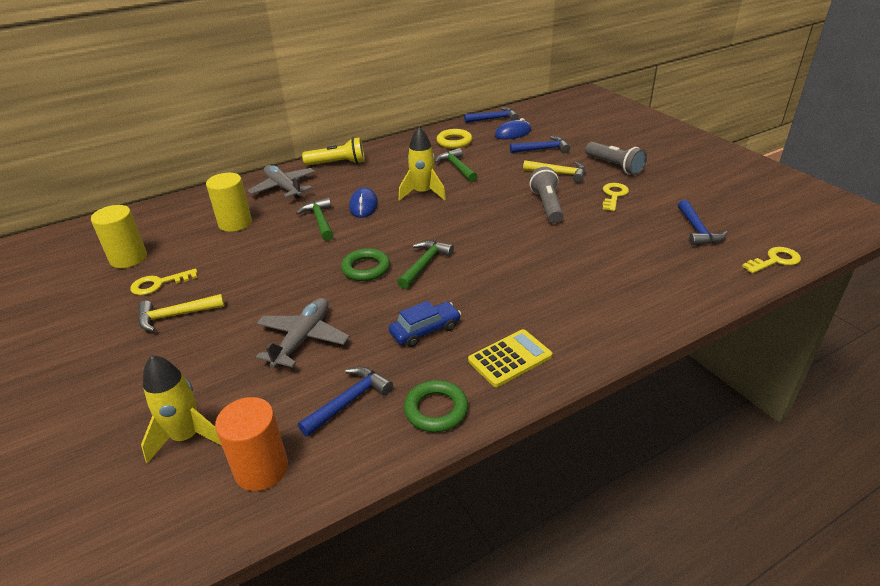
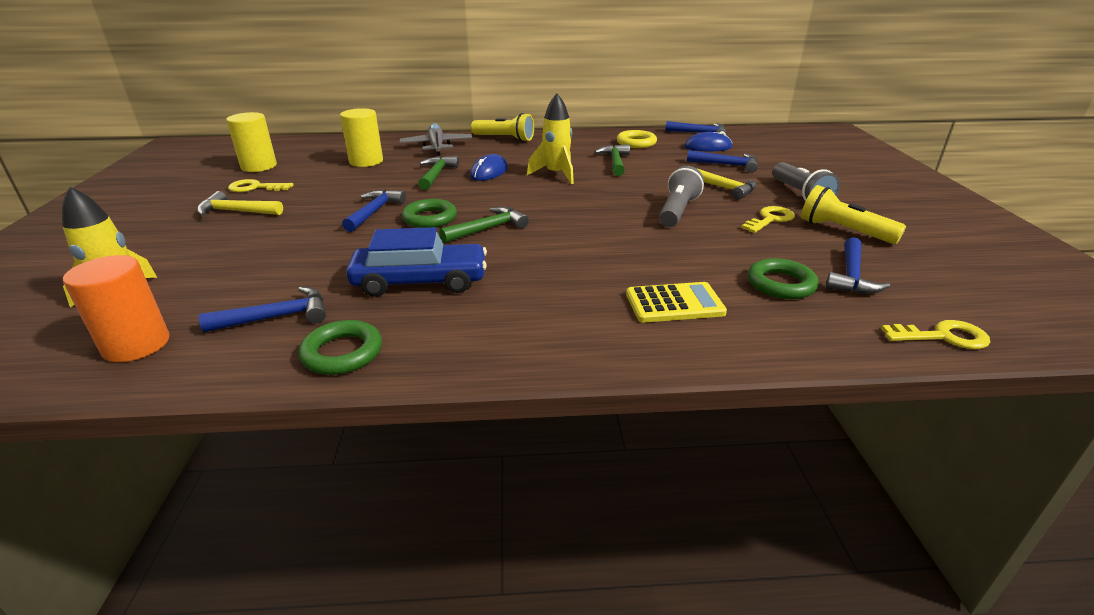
camera: 25 degrees right, 5 degrees down
grey plane [256,298,350,368] -> none
blue car [389,301,461,347] -> blue car [346,227,487,297], size x1.56
yellow calculator [468,329,552,387] -> yellow calculator moved to [626,282,727,323]
none -> blue hammer [342,189,406,232]
none -> green ring [748,258,819,299]
none -> yellow flashlight [801,185,906,244]

